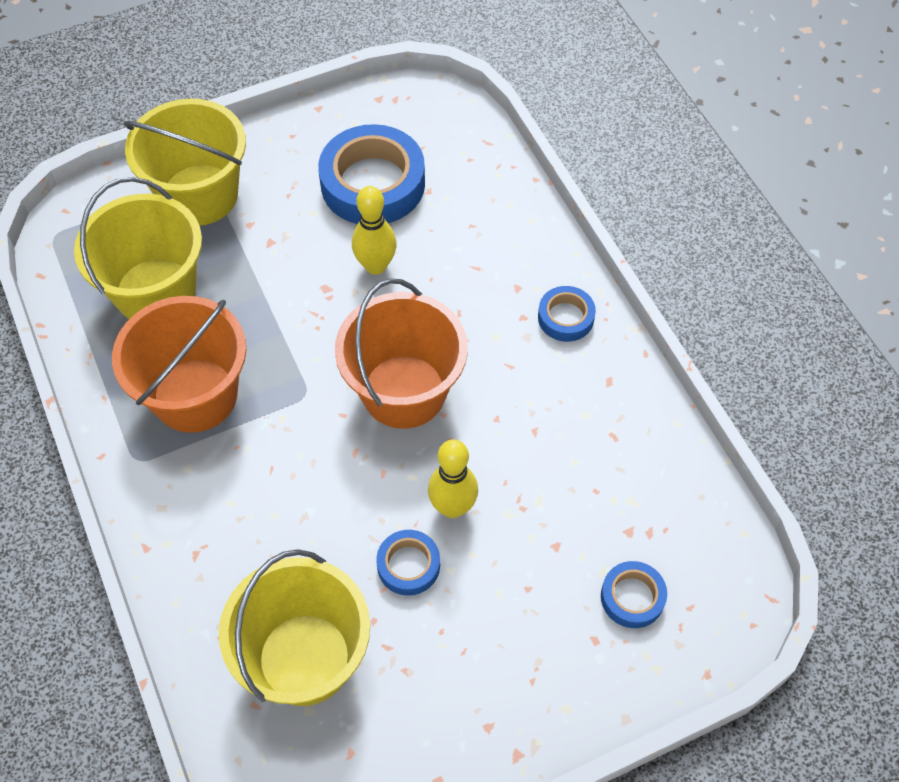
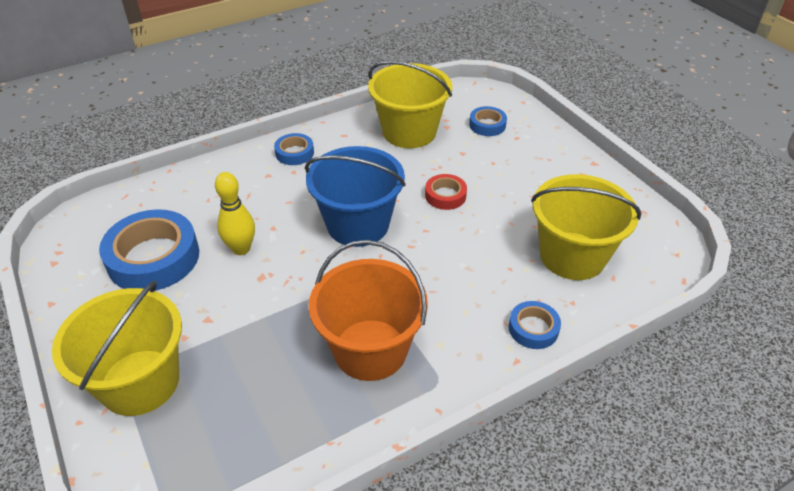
camera: 95 degrees left, 15 degrees down
yellow bucket [74,177,202,319] -> yellow bucket moved to [368,61,452,148]
orange bucket [335,279,468,429] -> blue bucket [305,146,406,247]
blue tape [376,530,440,596] -> blue tape moved to [509,301,561,349]
yellow bowling pin [428,439,478,518] -> red tape [425,174,467,210]

